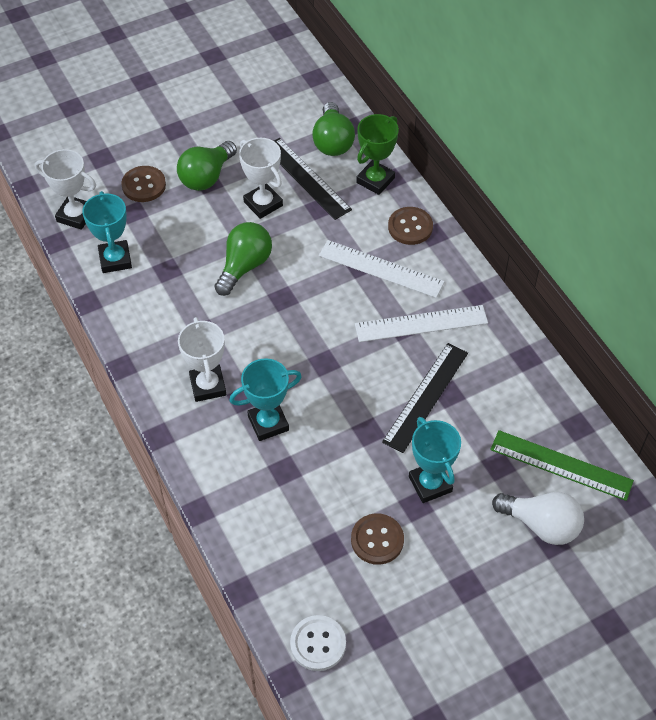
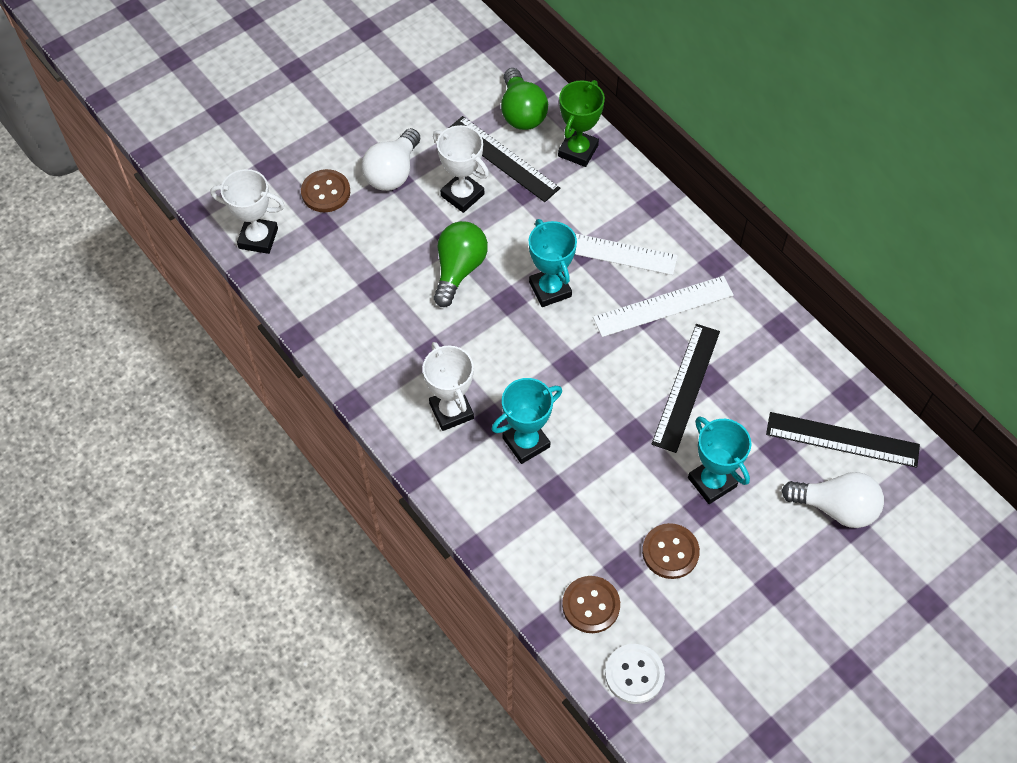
camera: 10 degrees left, 5 degrees up
turquoise trophy [82,191,132,273] -> turquoise trophy moved to [529,219,577,307]
green light bulb [177,141,237,191] -> white light bulb [362,128,420,191]
brown button [388,207,433,245] -> brown button moved to [562,576,620,633]
green ruler [490,430,634,501] -> black ruler [766,412,920,468]

